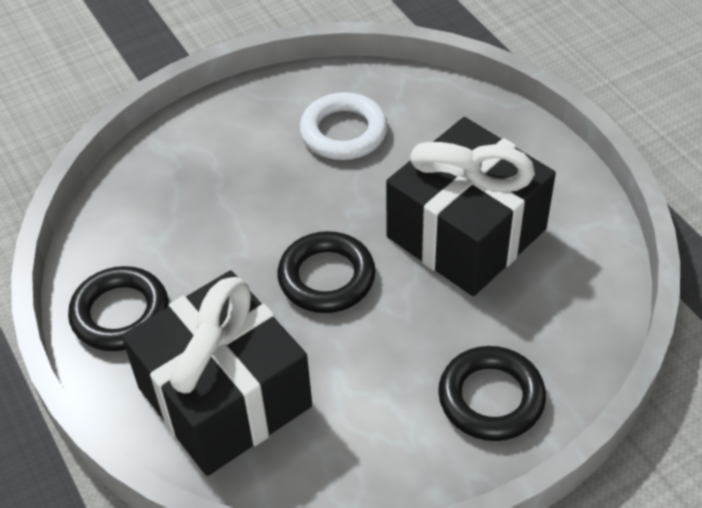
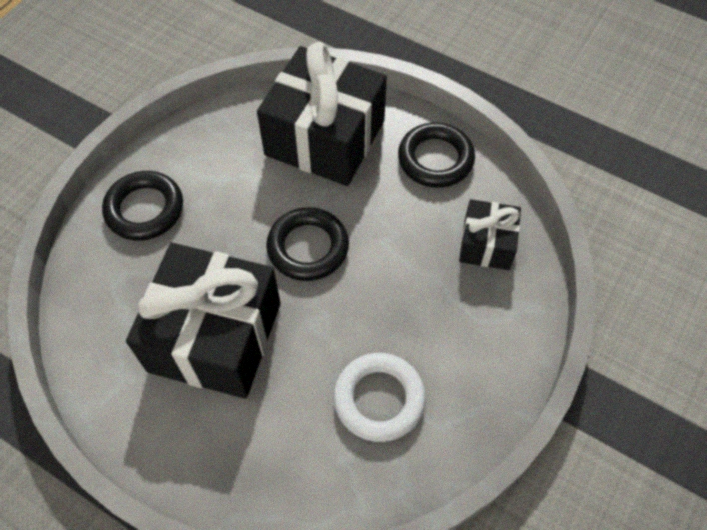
camera: 150 degrees right, 10 degrees up
none -> black gift [459,199,521,270]

